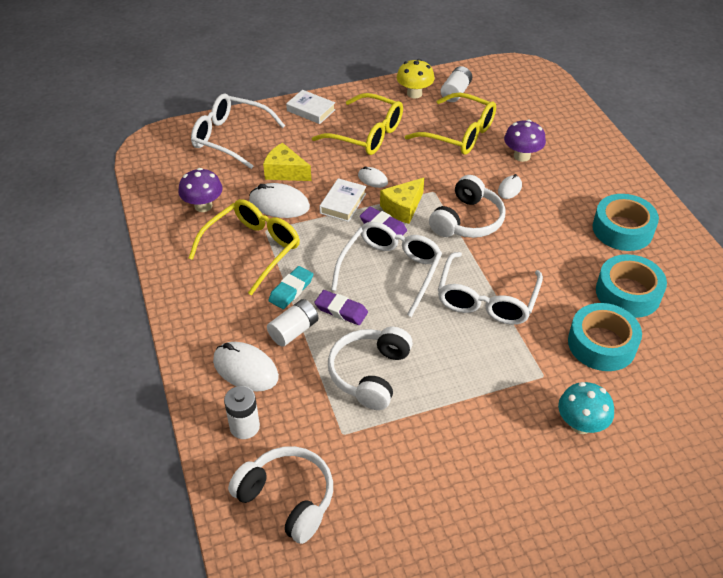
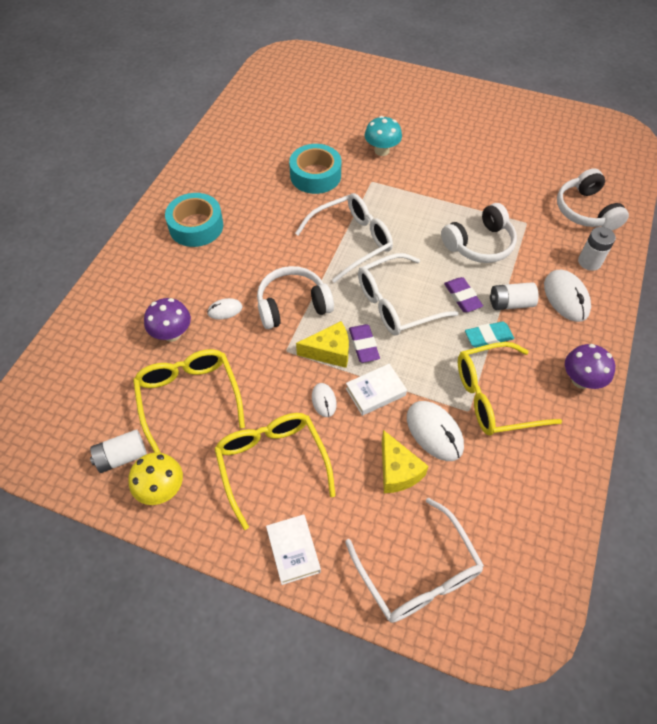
camera: 140 degrees left, 10 degrees up
purple mushroom [178,168,223,212] -> purple mushroom moved to [565,344,615,389]
turquoise tape [596,254,667,318] -> none

